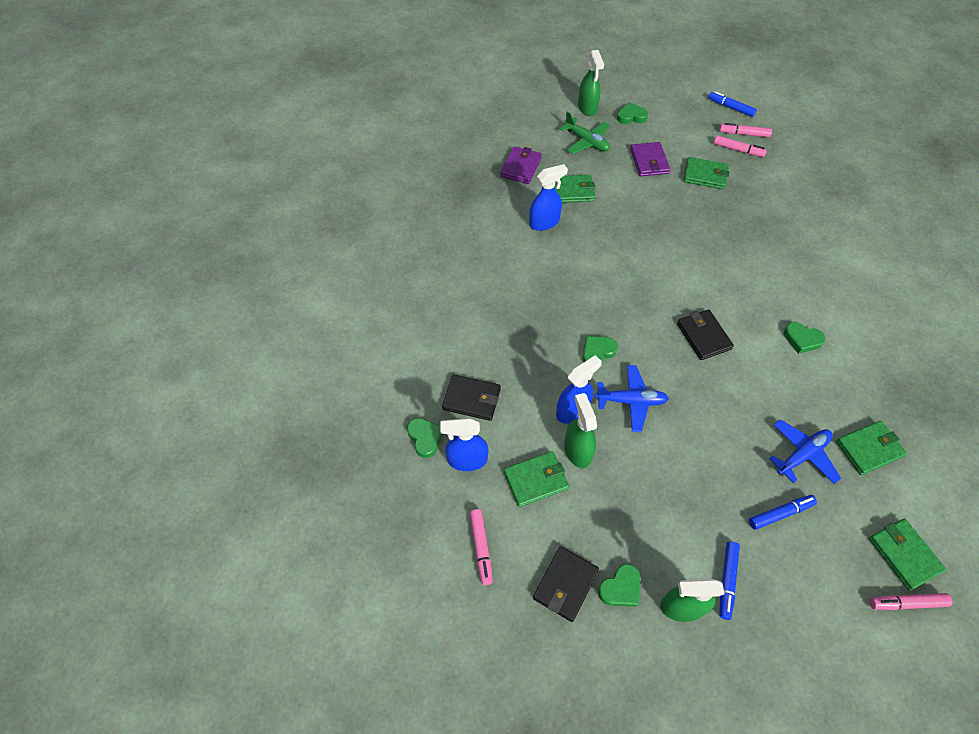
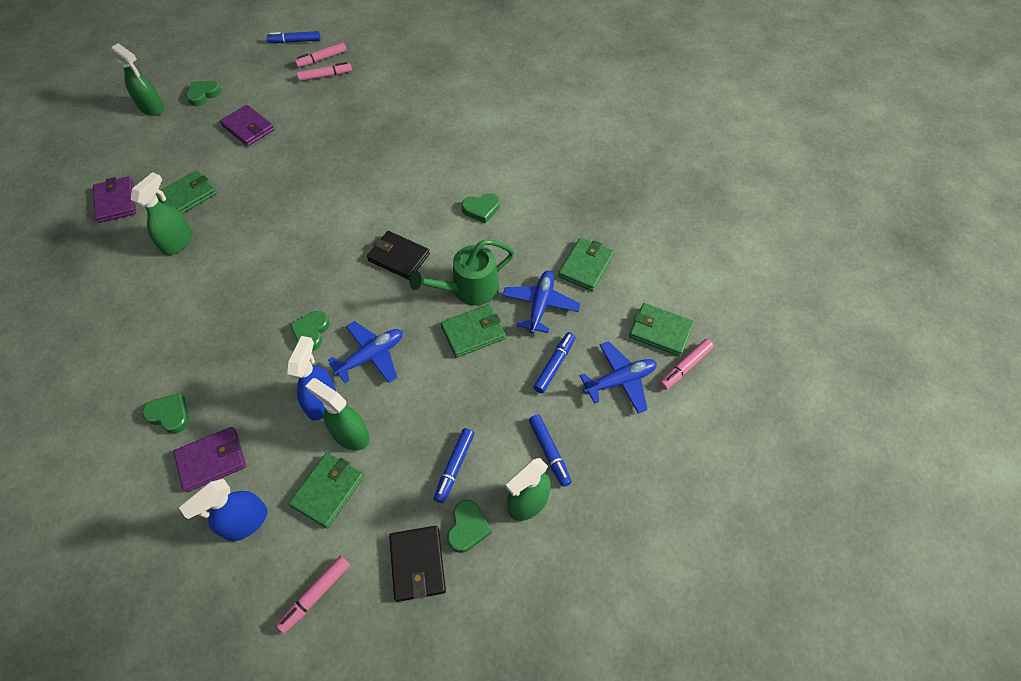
camera: 40 degrees left, 0 degrees up
green heart [407,418,442,458] -> green heart moved to [142,393,189,434]
black wallet [442,375,501,421] -> purple wallet [173,427,246,492]
pink marker [470,509,493,585] -> pink marker turned 90 degrees clockwise [276,556,350,633]
blue spray bottle [529,164,568,231] -> green spray bottle [131,172,192,255]
green plane [560,112,610,154] -> none
green wallet [683,157,730,190] -> green wallet moved to [441,304,506,358]
none -> green watering can [409,240,514,306]
none -> blue marker [434,428,474,503]
none -> blue plane [580,341,657,414]

